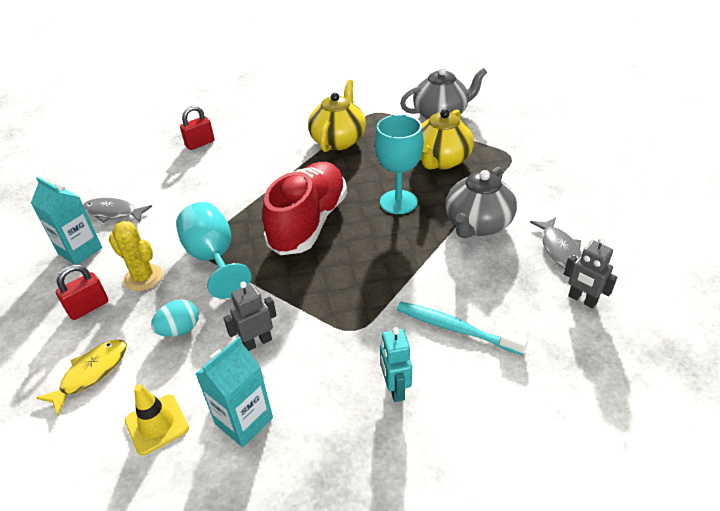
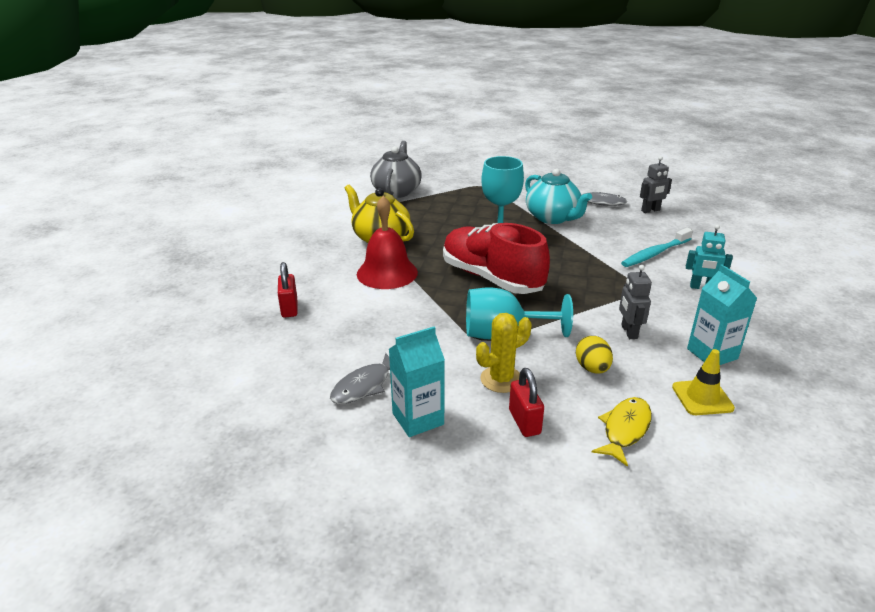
camera: 65 degrees left, 10 degrees down
yellow fish [36,339,127,415] -> yellow fish turned 60 degrees clockwise [592,397,652,467]
turquoise egg [151,299,199,337] -> yellow egg [576,336,613,374]
yellow teapot [420,109,474,169] -> none
grey teapot [446,167,517,238] -> turquoise teapot [525,169,592,224]
none -> red bell [357,196,418,289]

